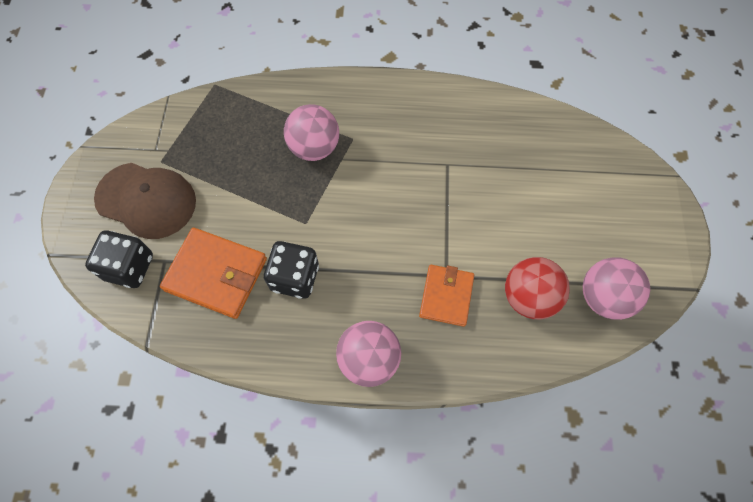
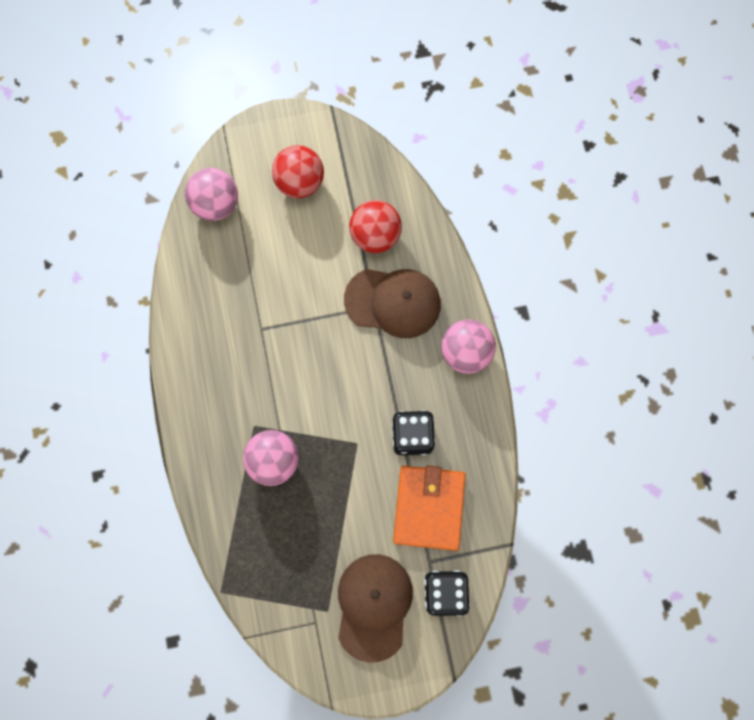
camera: 105 degrees left, 10 degrees up
orange wallet [419,265,474,327] -> brown cap [344,269,441,338]
pink ball [583,257,650,320] -> pink ball moved to [185,168,238,221]
none -> red ball [272,145,324,198]

